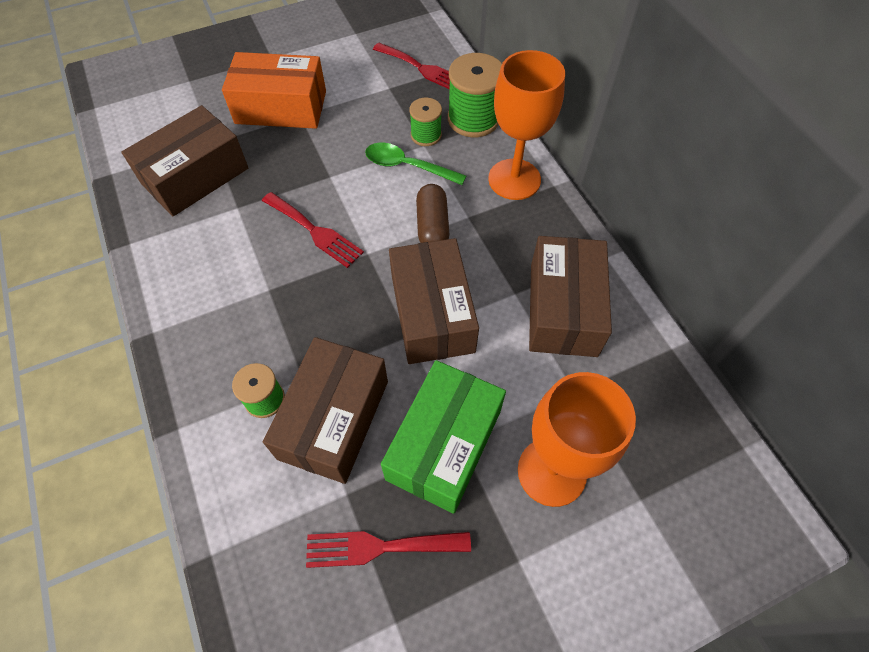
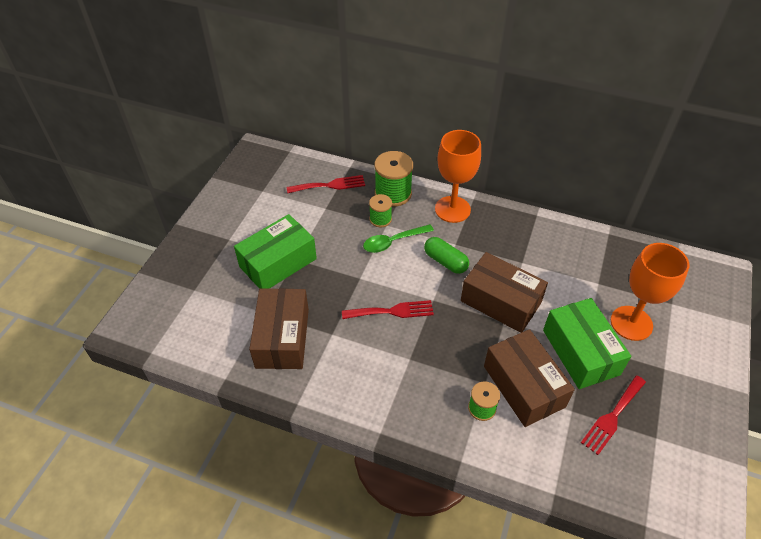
camera: 45 degrees left, 10 degrees down
orange box [222,52,326,129] -> green box [234,214,317,289]
brown capsule [416,184,449,243] -> green capsule [424,237,469,274]
brown box [529,236,612,357] -> none

